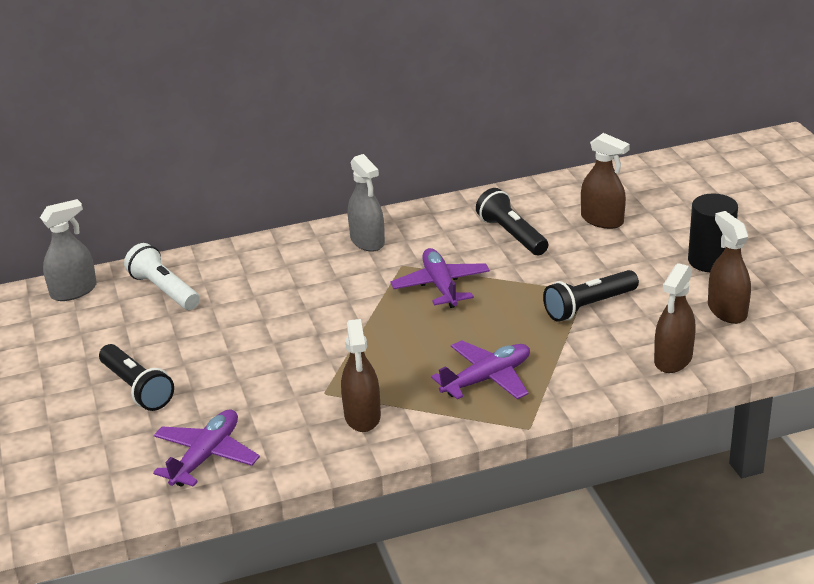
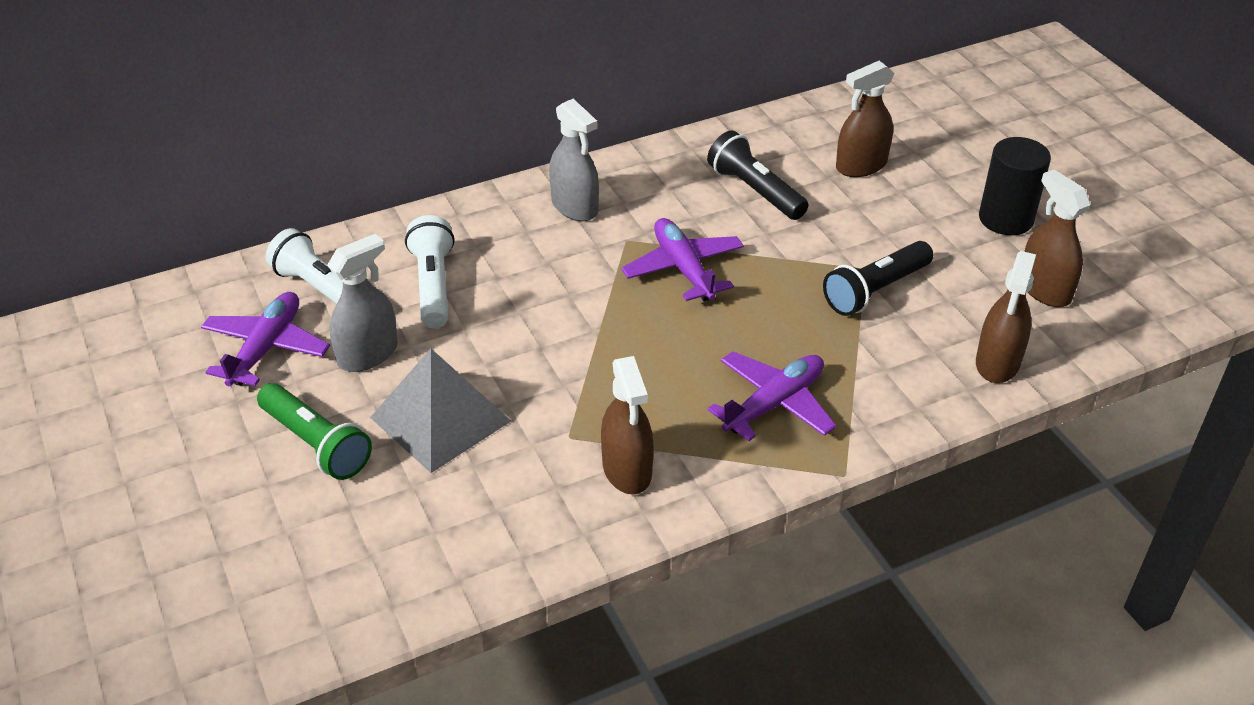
camera: 10 degrees left, 10 degrees up
grey spray bottle [40,199,97,301] -> grey spray bottle moved to [327,234,398,372]
black flashlight [99,344,174,411] -> green flashlight [257,383,372,480]
purple plane [153,409,260,487] -> purple plane moved to [201,292,330,386]
brown spray bottle [581,133,630,229] -> brown spray bottle turned 120 degrees clockwise [836,61,894,177]
none -> grey pyramid [370,349,511,473]
none -> white flashlight [405,215,455,329]

